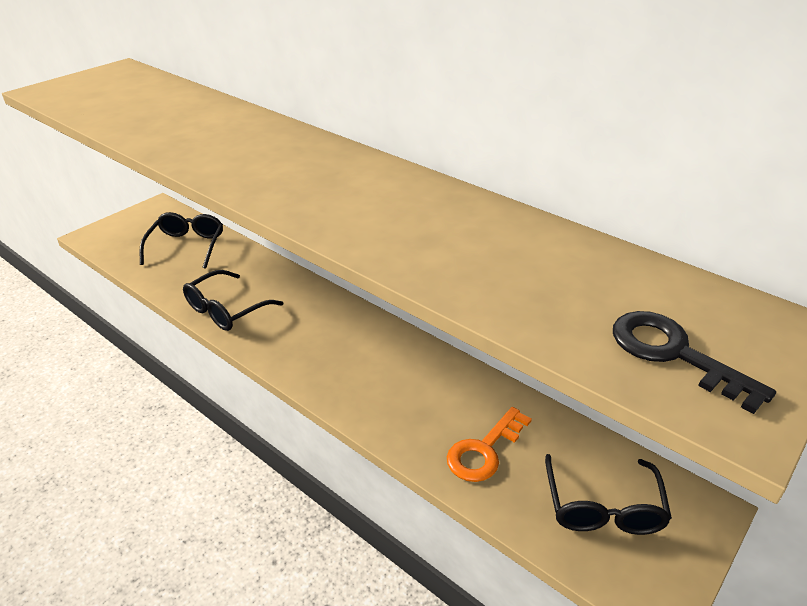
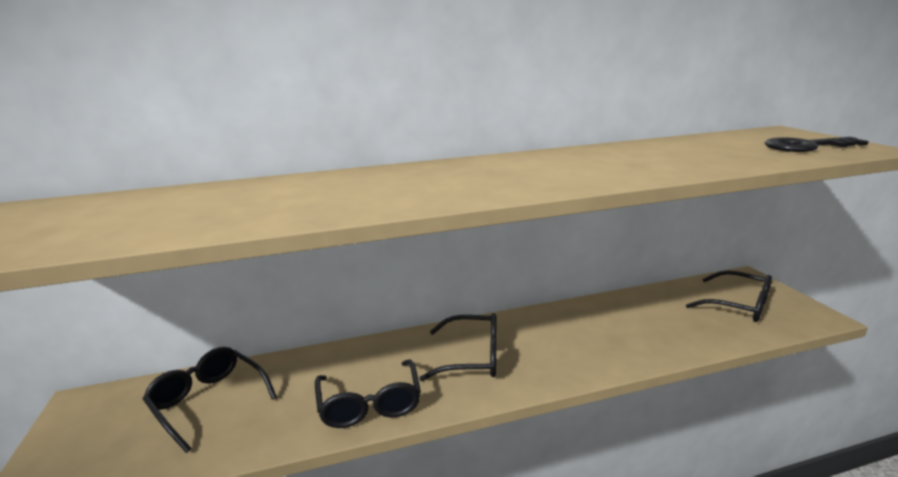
camera: 55 degrees left, 15 degrees down
orange key [447,407,532,482] -> none
none -> black glasses [419,313,496,381]

